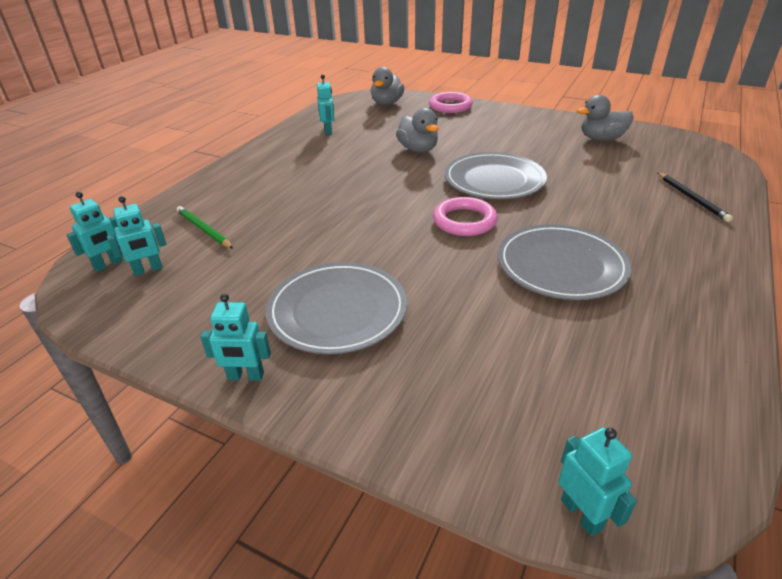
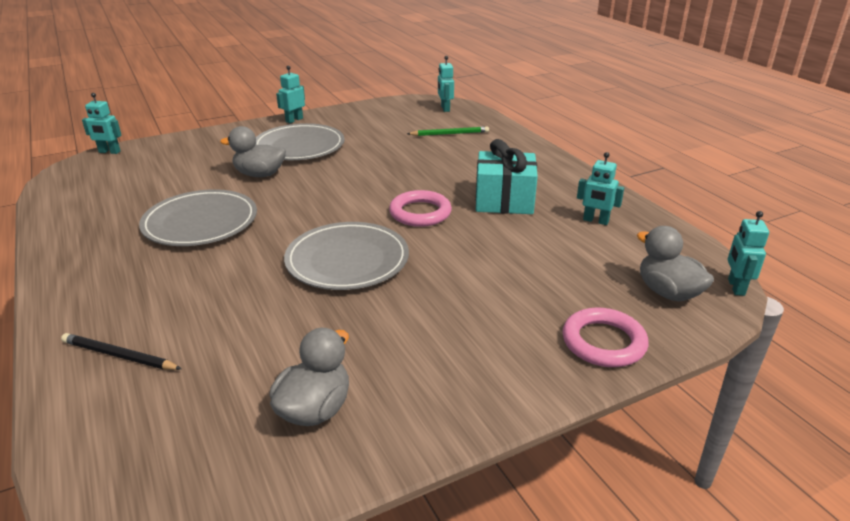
camera: 125 degrees right, 5 degrees down
turquoise robot [107,196,166,276] -> turquoise robot moved to [727,211,769,296]
grey duck [396,108,439,153] -> grey duck moved to [220,126,286,177]
pink ring [433,197,498,236] -> pink ring moved to [389,190,452,227]
none -> turquoise gift [476,139,538,214]

